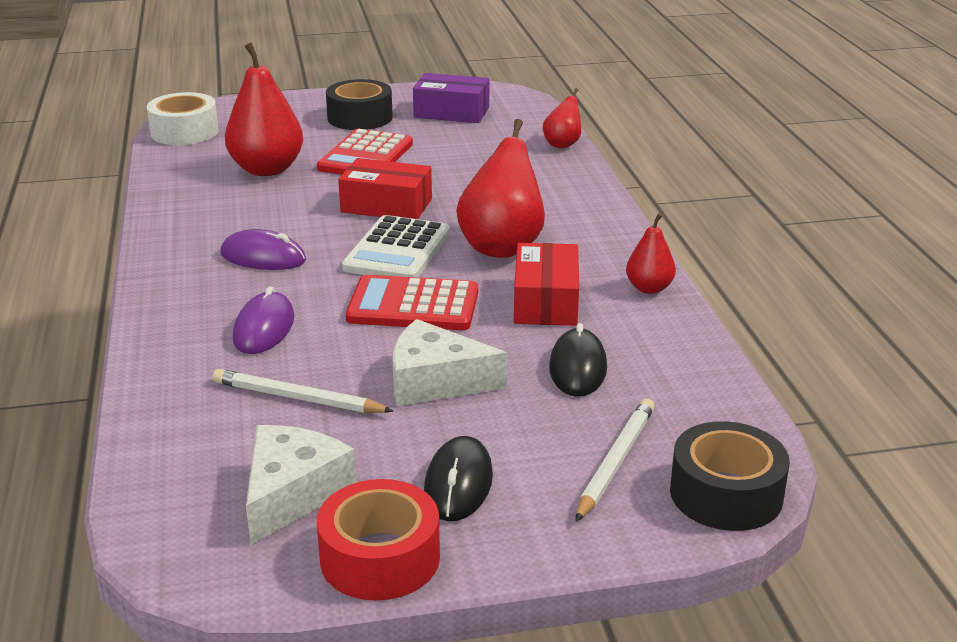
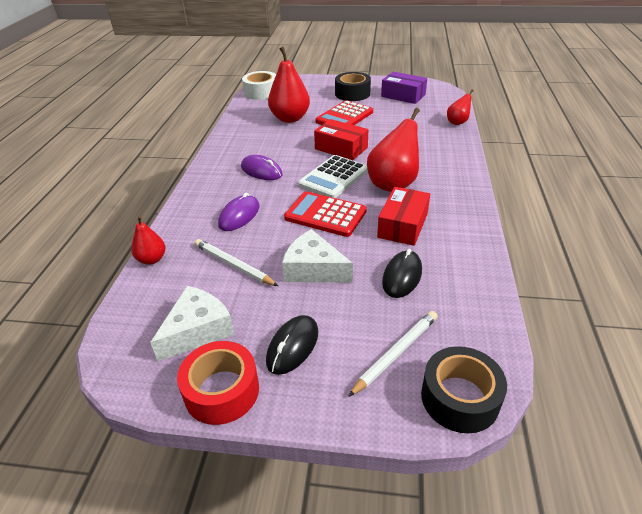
camera: 20 degrees right, 10 degrees up
red pear [626,213,676,294] -> red pear moved to [131,216,165,264]

